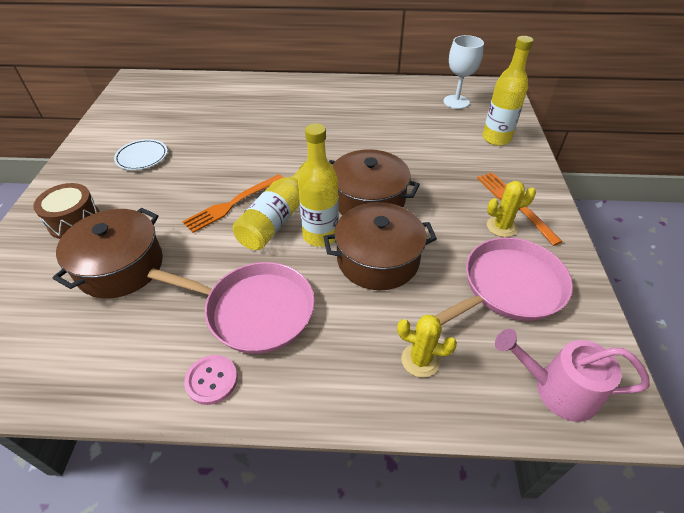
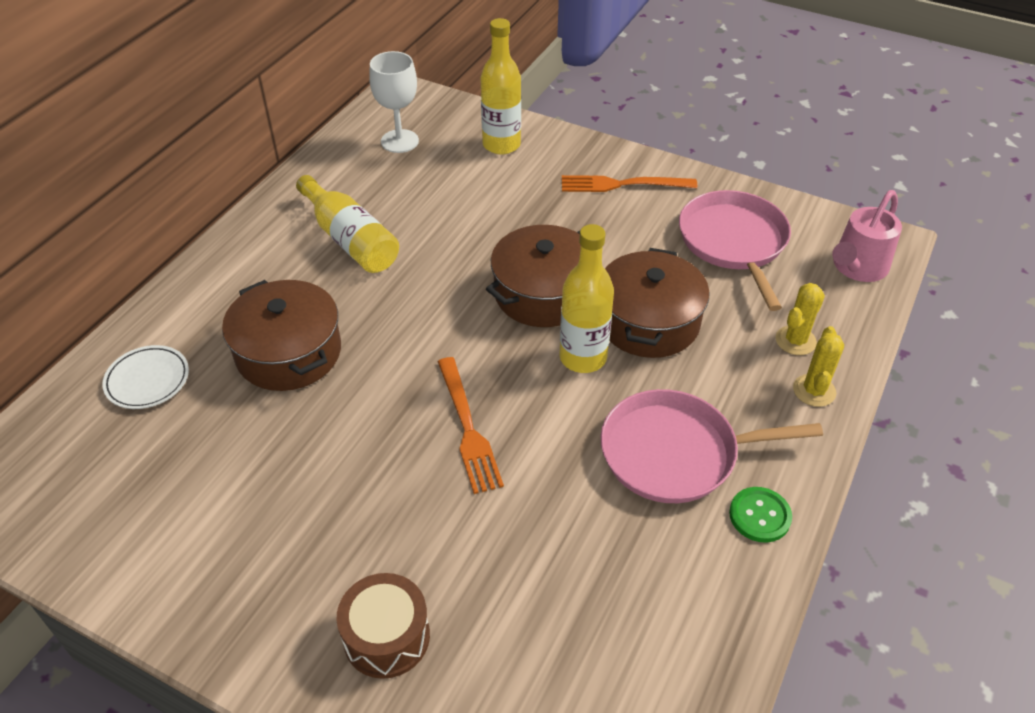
camera: 65 degrees left, 0 degrees up
brown pot [52,208,163,299] -> brown pot moved to [222,280,341,391]
white plate [114,139,167,170] -> white plate moved to [102,345,189,409]
pink pan [148,262,315,354] -> pink pan turned 135 degrees counterclockwise [600,389,823,503]
pink button [184,355,238,405] -> green button [729,487,792,543]
yellow bottle [233,162,306,250] -> yellow bottle moved to [296,175,399,273]
yellow cactus [487,181,536,237] -> yellow cactus moved to [793,326,844,407]

